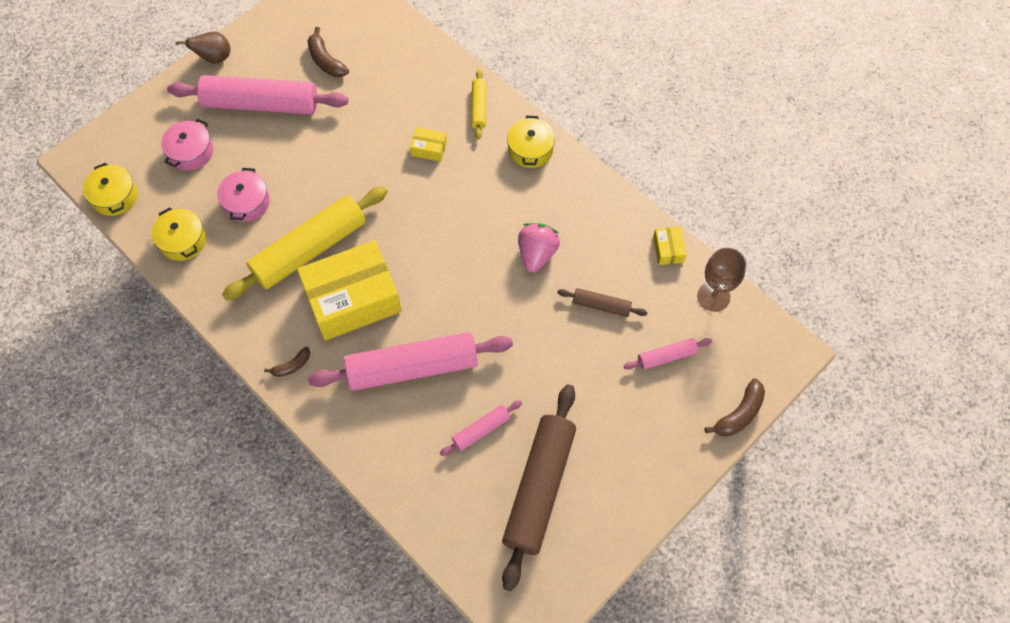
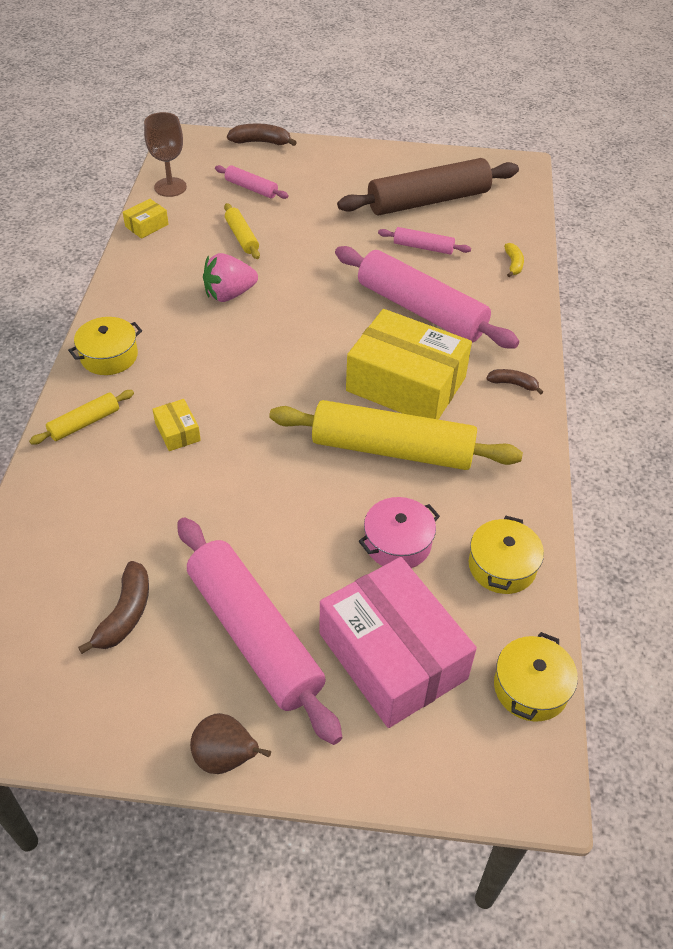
camera: 130 degrees left, 15 degrees down
pink pot [161,119,213,171] -> pink box [319,557,477,728]
brown rolling pin [557,288,647,317] -> yellow rolling pin [224,203,260,259]
none -> yellow banana [504,243,524,277]

